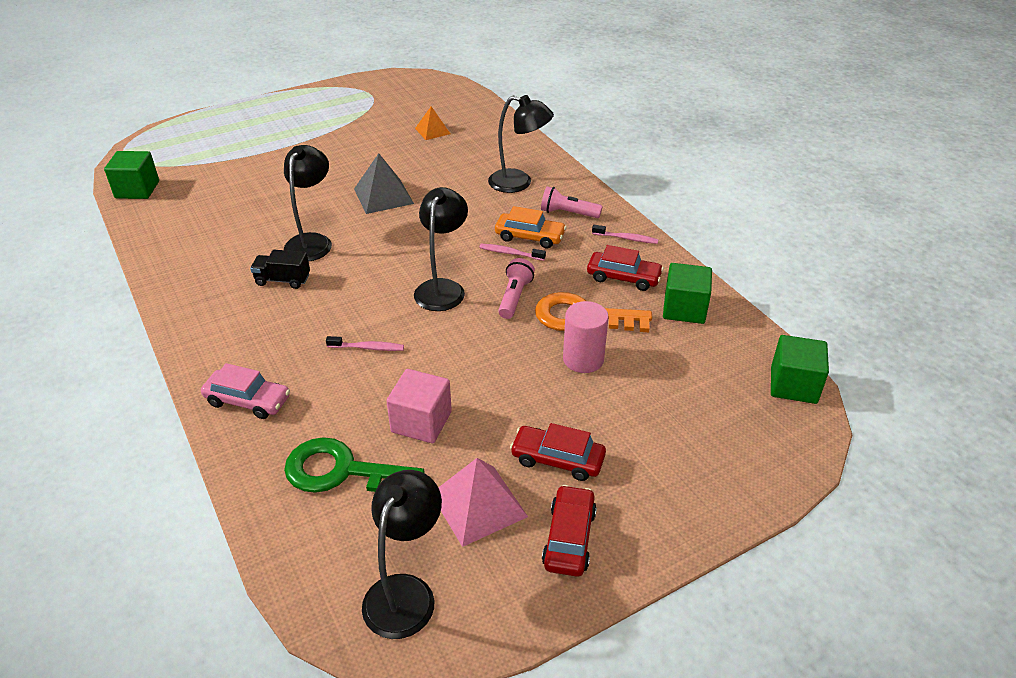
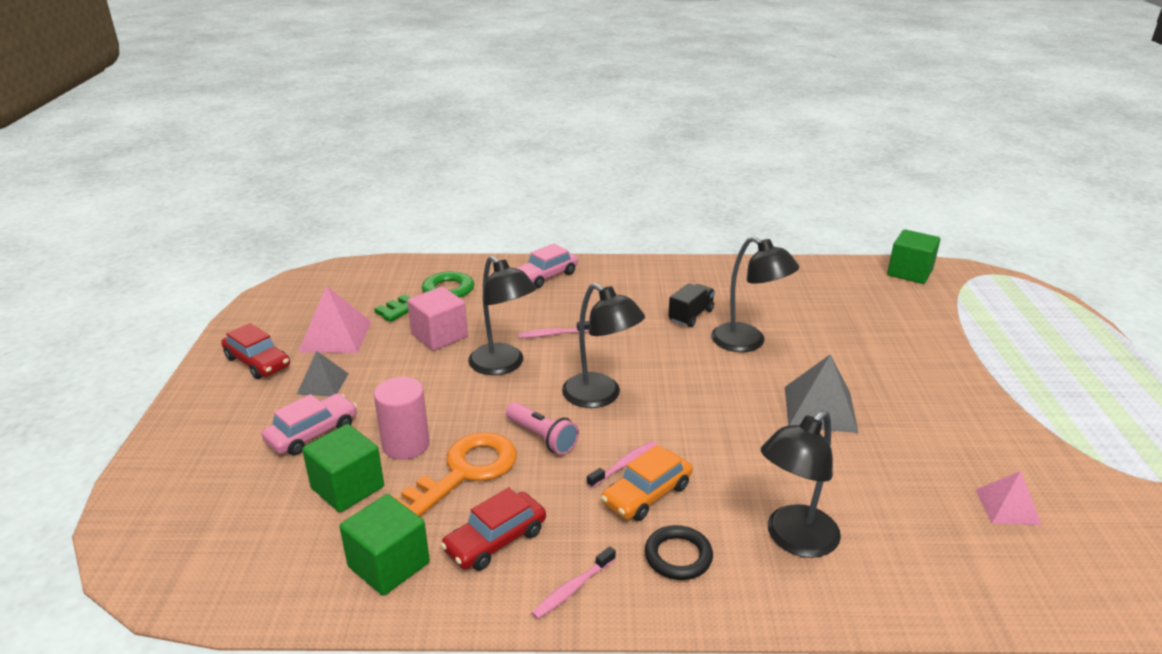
camera: 120 degrees right, 10 degrees down
pink toothbrush [326,336,404,351] -> pink toothbrush turned 45 degrees clockwise [518,321,589,338]
black lamp [362,470,442,639] -> black lamp moved to [468,256,536,375]
orange pyramid [415,106,450,140] -> pink pyramid [976,471,1042,525]
red car [510,423,606,481] -> grey pyramid [297,351,349,396]
pink flashlight [541,186,603,218] -> black ring [645,525,713,580]
green cube [771,335,829,404] -> green cube moved to [302,424,384,512]
none -> pink car [262,393,357,456]

